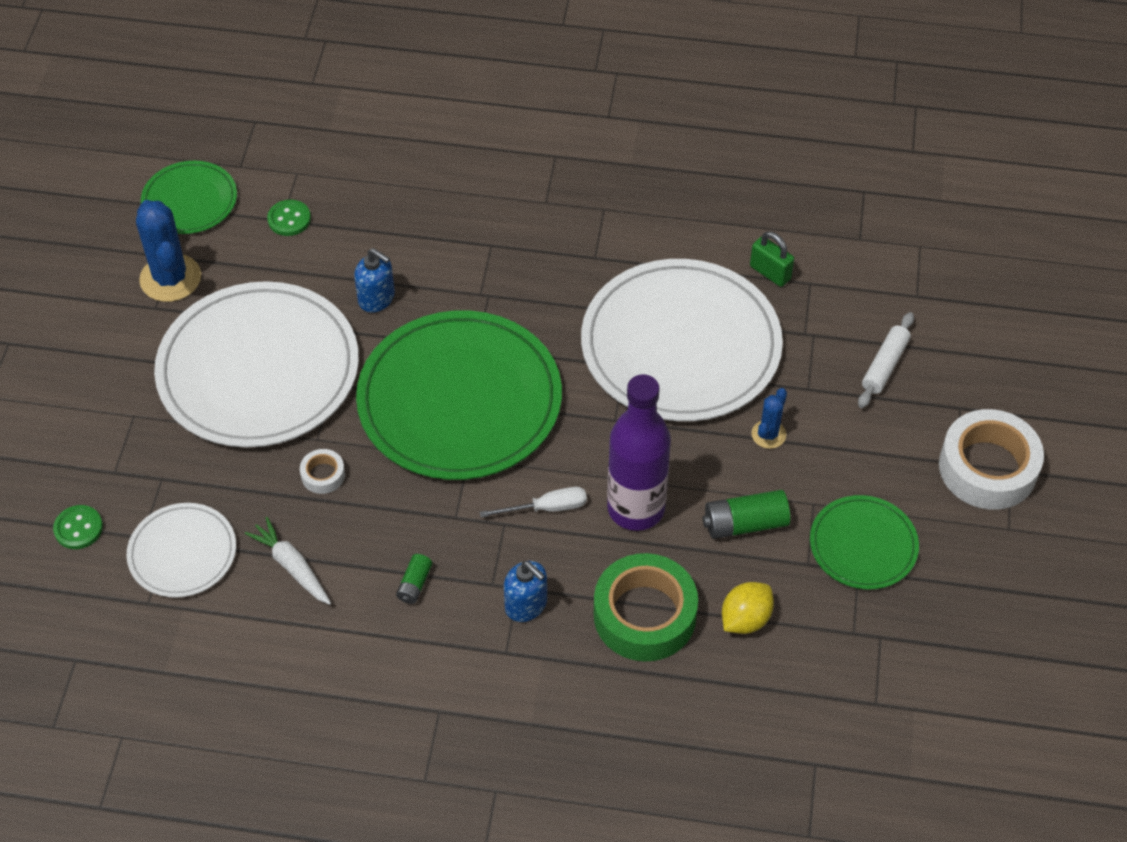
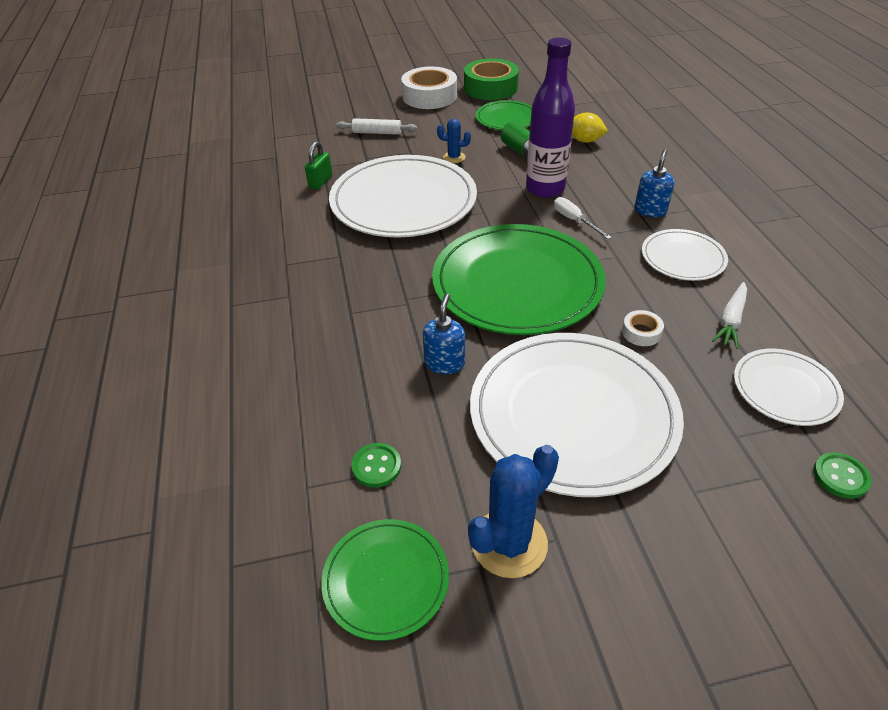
camera: 110 degrees left, 10 degrees down
green battery [396,554,432,604] -> white plate [642,229,728,281]
green tape [594,553,698,661] -> green tape moved to [464,59,519,100]

